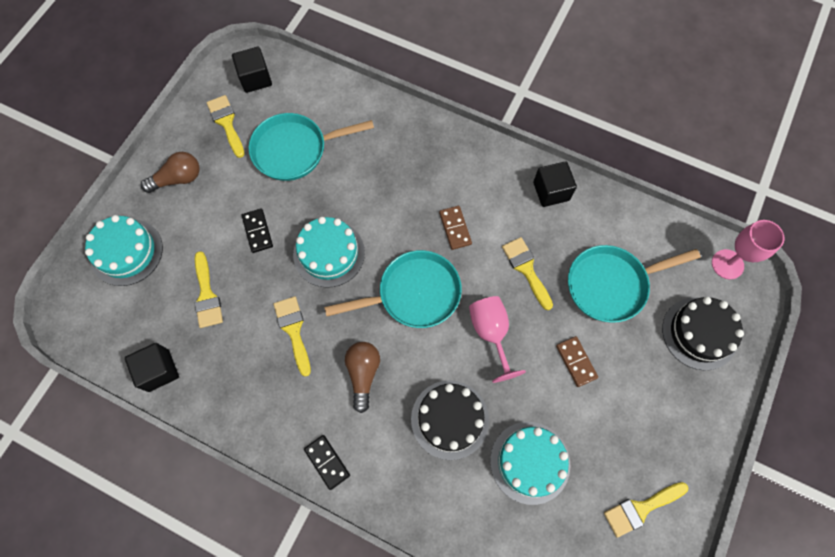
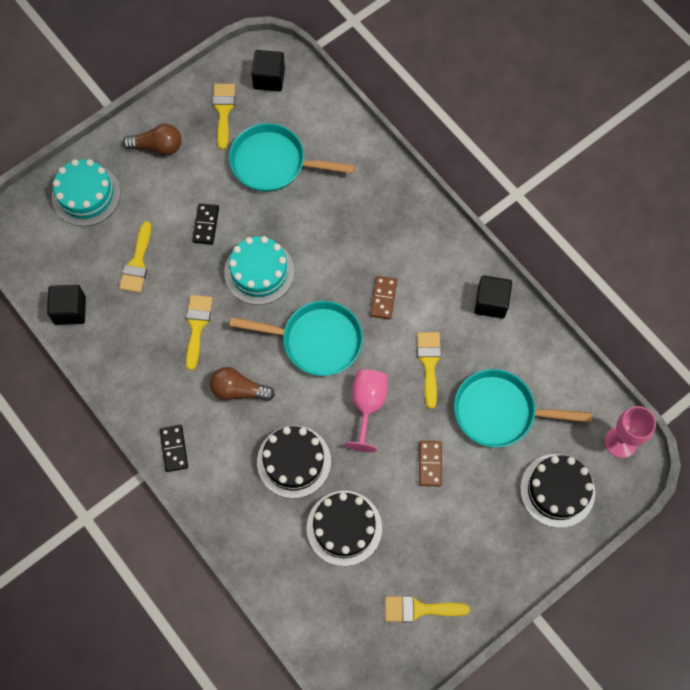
camera: 25 degrees right, 0 degrees up
brown light bulb [345,342,380,413] -> brown light bulb turned 105 degrees counterclockwise [210,367,275,401]
turquoise cake [490,422,570,505] -> black cake [307,491,382,566]

